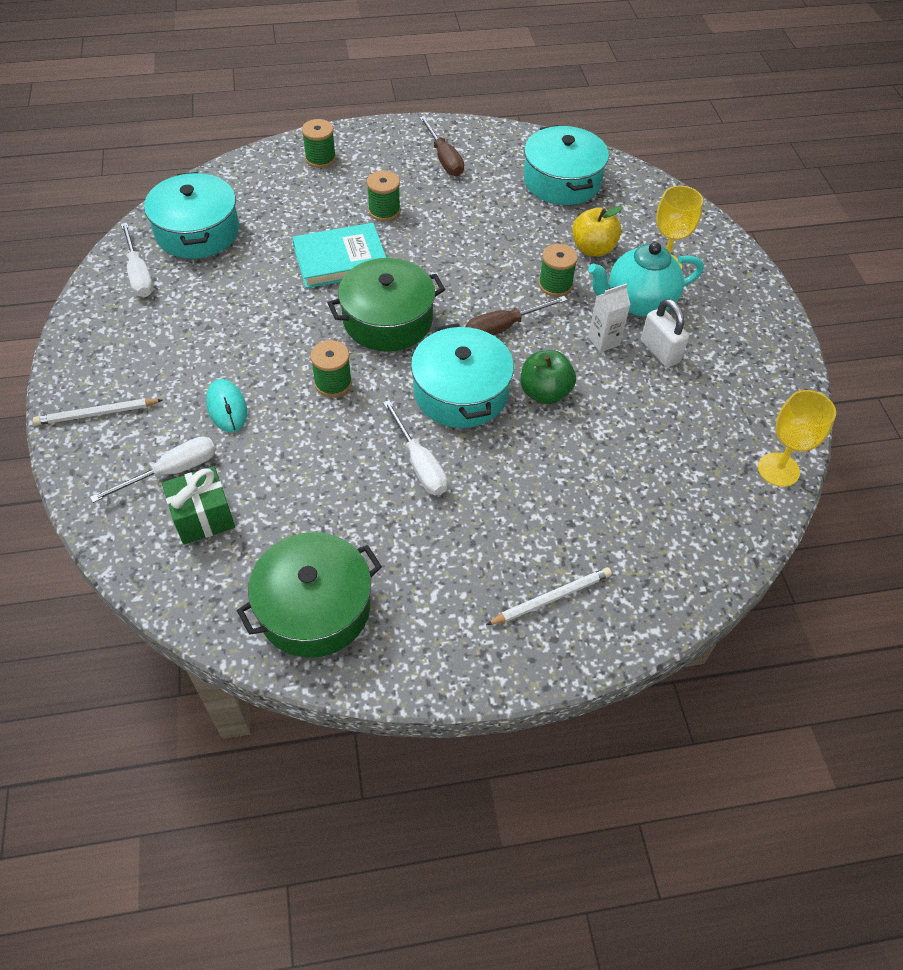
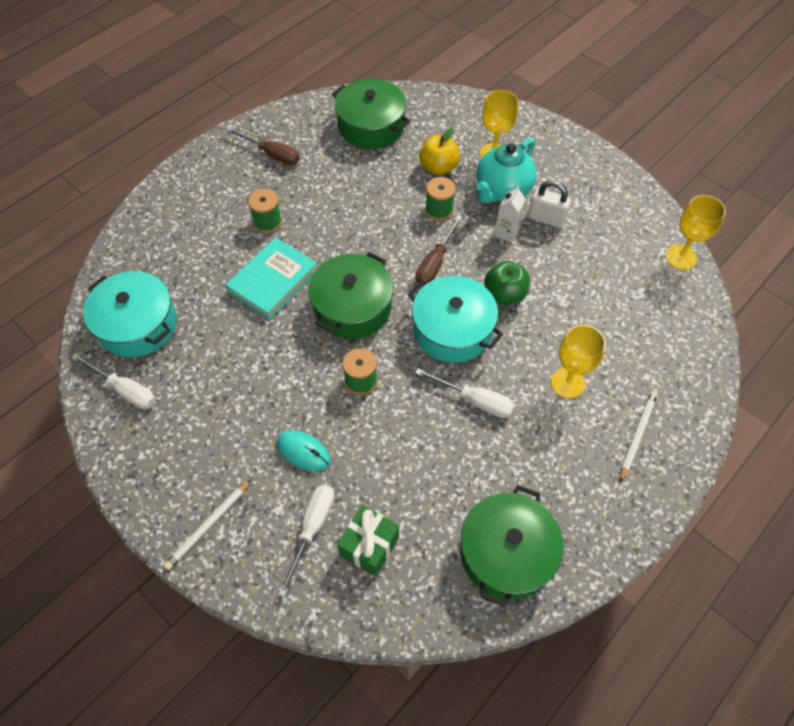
camera: 35 degrees left, 5 degrees up
green spool [302,119,336,168] -> none
turquoise pot [524,125,609,205] -> green pot [332,79,410,149]
none -> yellow goblet [551,325,606,398]

